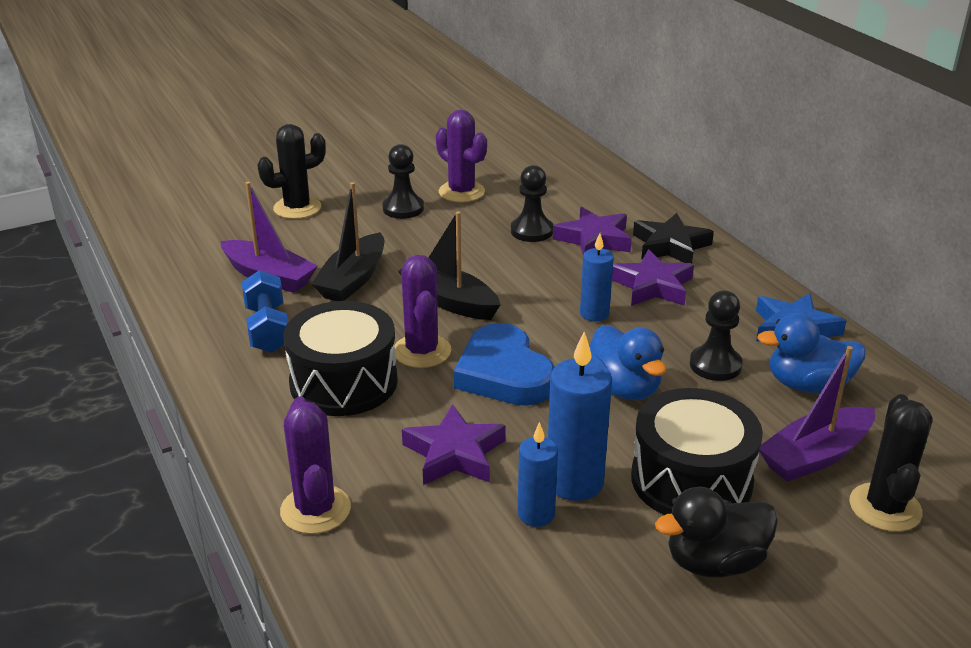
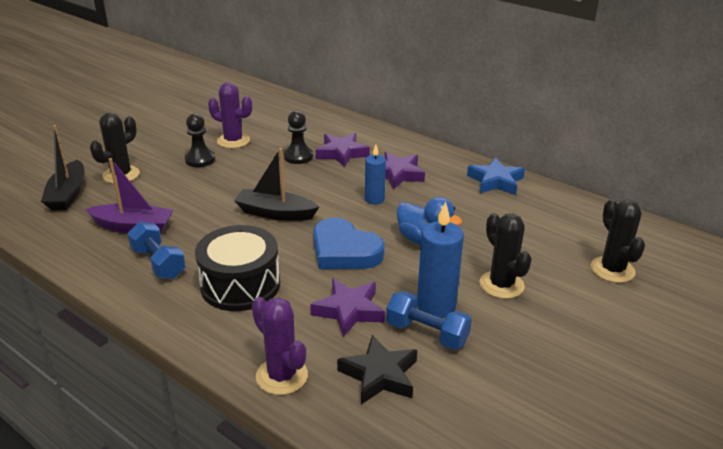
camera: 25 degrees left, 0 degrees up
black boat [311,182,384,301] -> black boat moved to [41,125,85,210]
purple cactus [394,255,451,368] -> none
blue candle [518,422,558,527] -> blue dumbbell [386,291,472,350]
black drum [631,388,763,515] -> black cactus [480,213,532,299]
black star [633,213,714,263] -> black star moved to [337,335,417,405]
black duck [655,487,778,578] -> none
black pawn [690,290,743,381] -> none
blue duck [757,313,866,393] -> none
purple boat [759,346,875,482] -> none

